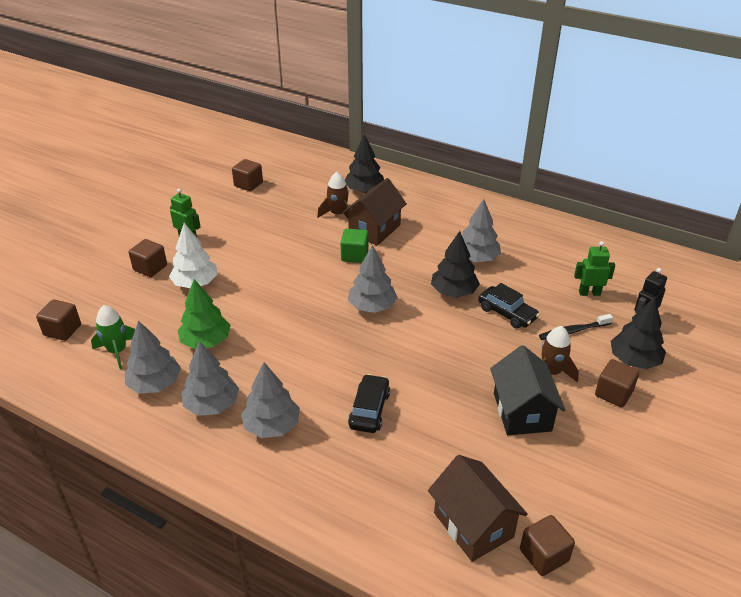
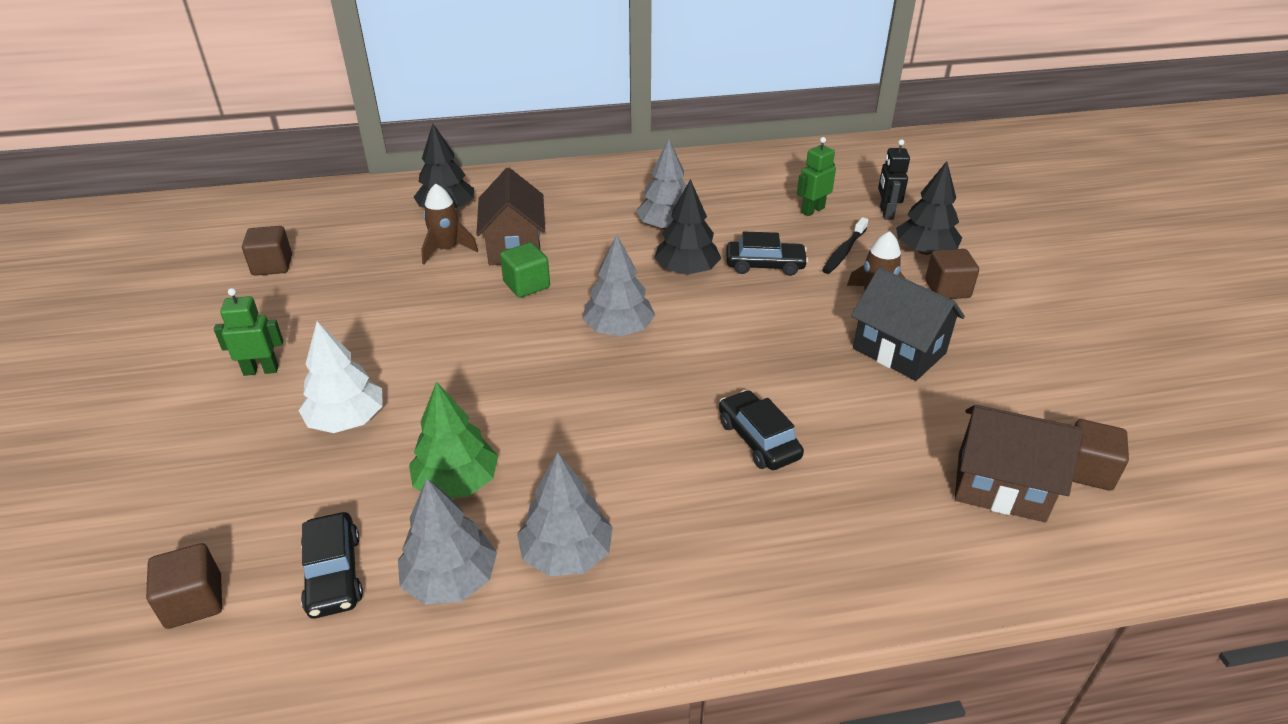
camera: 40 degrees left, 0 degrees up
green rocket [91,305,135,369] -> black car [301,512,363,618]
brown cube [129,239,167,277] -> none
grey tree [241,362,300,438] -> none

